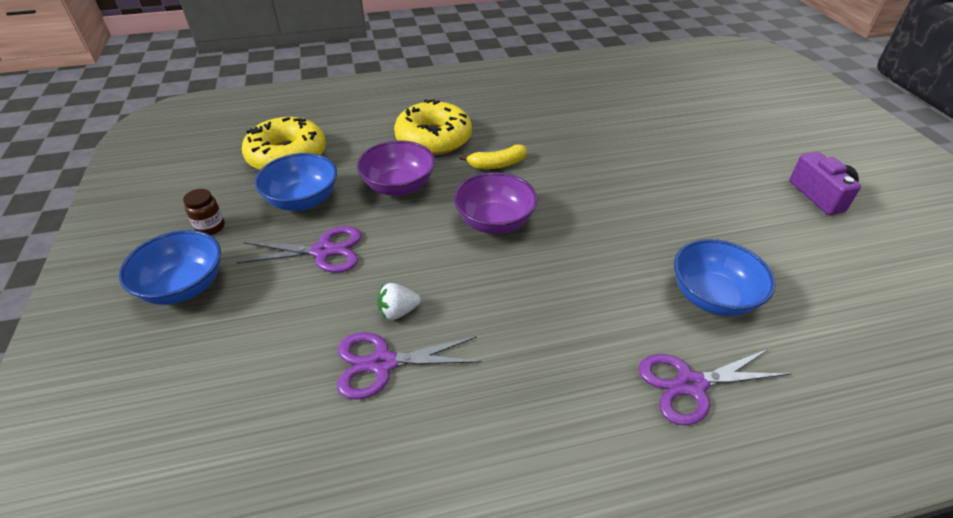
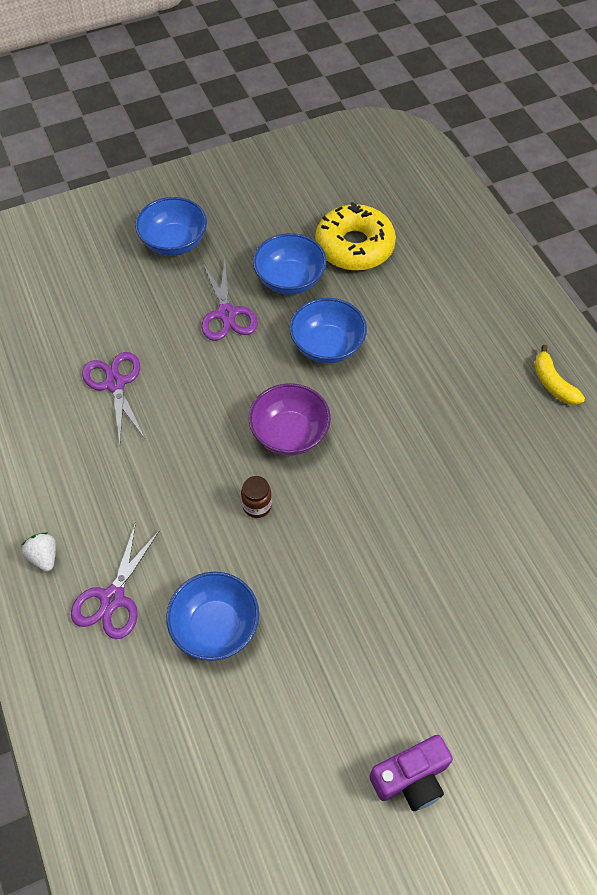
camera: 80 degrees right, 15 degrees up
brown jar [183,189,225,235] -> brown jar moved to [241,476,272,518]
purple bowl [357,140,435,196] -> blue bowl [290,298,367,364]
white strawberry [378,283,421,320] -> white strawberry moved to [22,532,56,572]
yellow donut [394,99,472,155] -> none
yellow banana [459,144,527,169] -> yellow banana moved to [534,345,585,405]
purple scissors [639,348,791,425] -> purple scissors turned 135 degrees counterclockwise [71,522,160,639]

